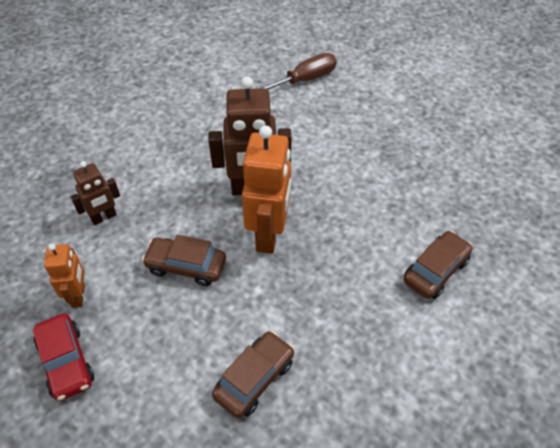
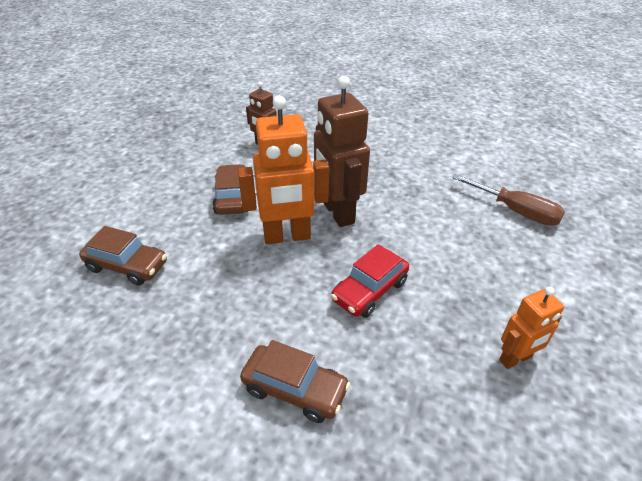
camera: 70 degrees right, 10 degrees down
red car [33,313,94,401] -> red car moved to [331,244,409,318]
orange robot [44,244,85,308] -> orange robot moved to [499,287,564,369]

